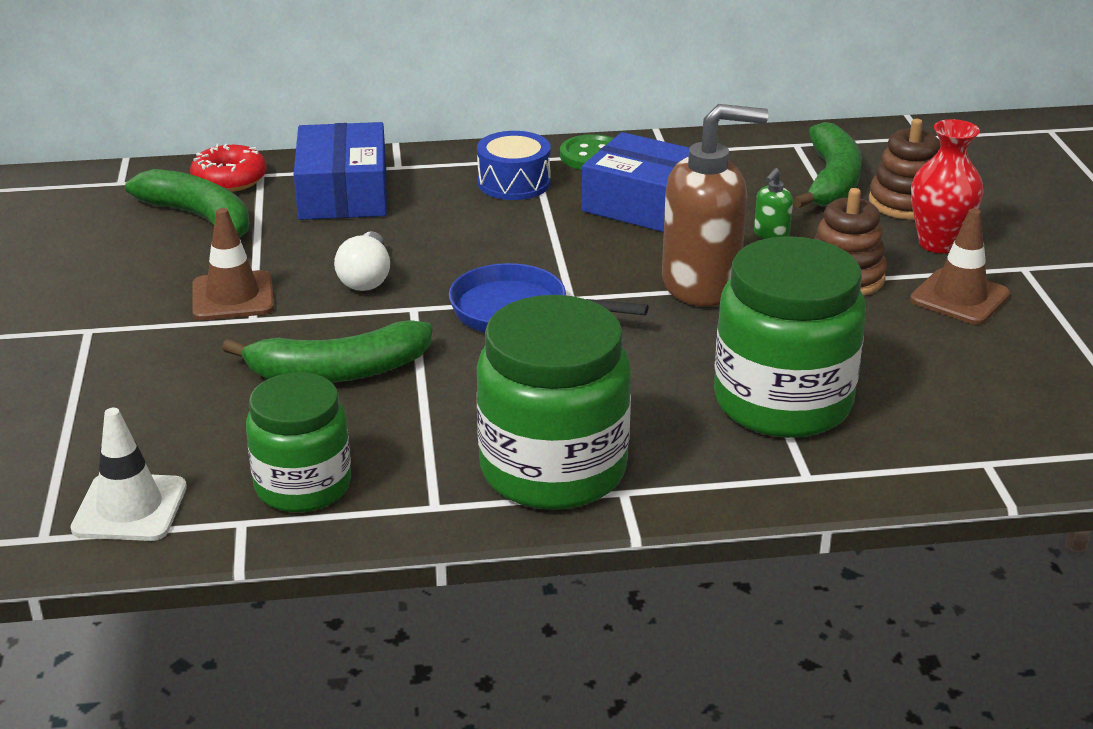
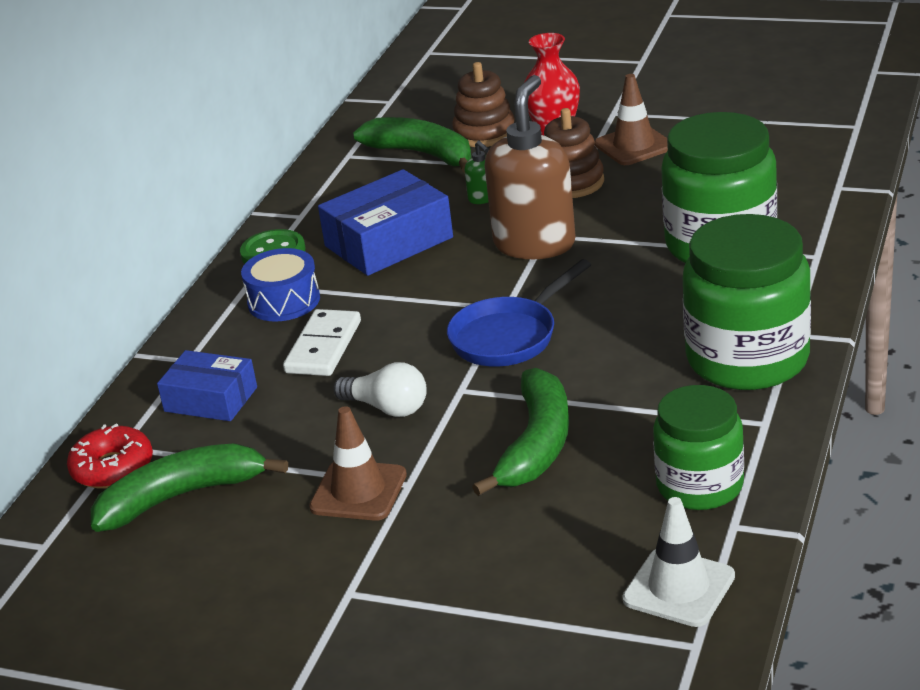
camera: 60 degrees left, 0 degrees up
blue box [294,122,387,220] -> blue box [157,350,257,421], size x0.65
none -> white domino [283,309,361,376]

